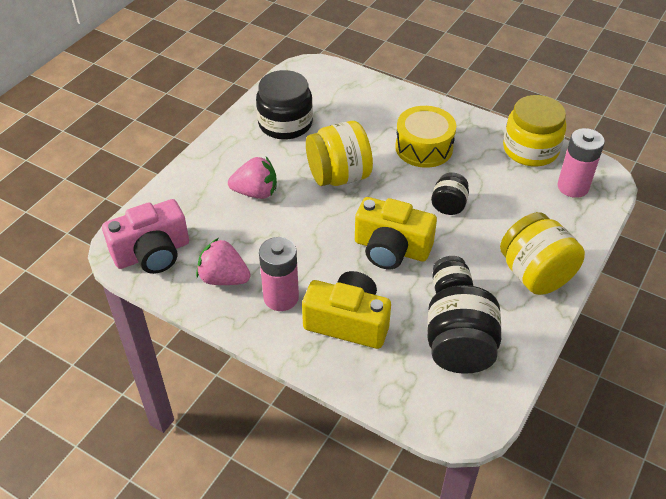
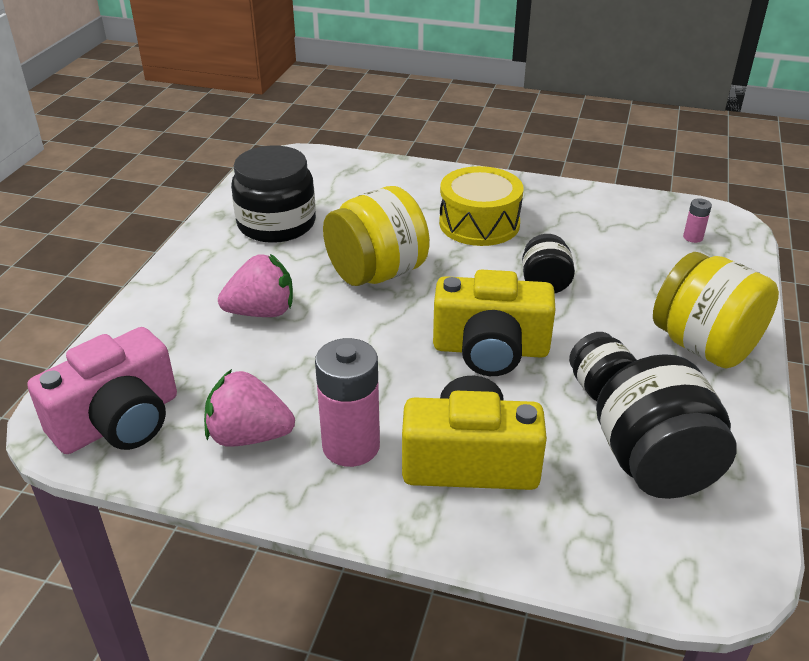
camera: 15 degrees left, 10 degrees down
yellow jar [503,95,567,167] -> none
pink battery [557,128,605,198] -> pink battery [683,198,712,243], size x0.45

